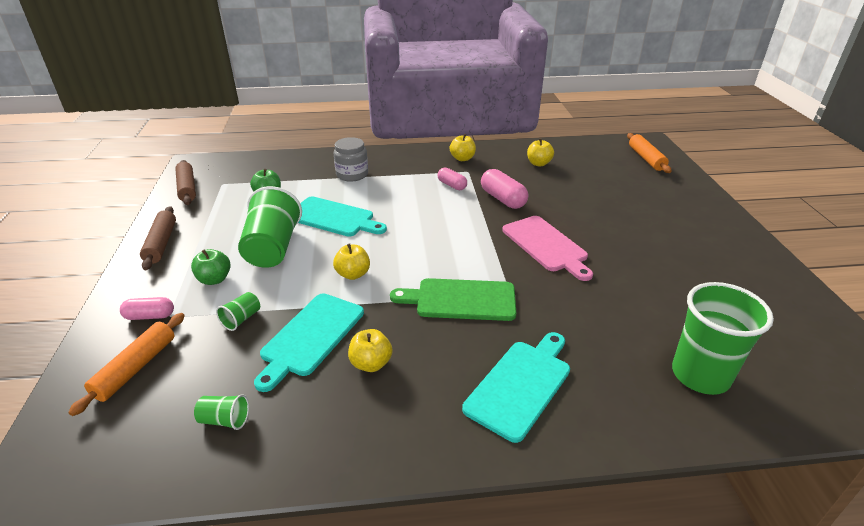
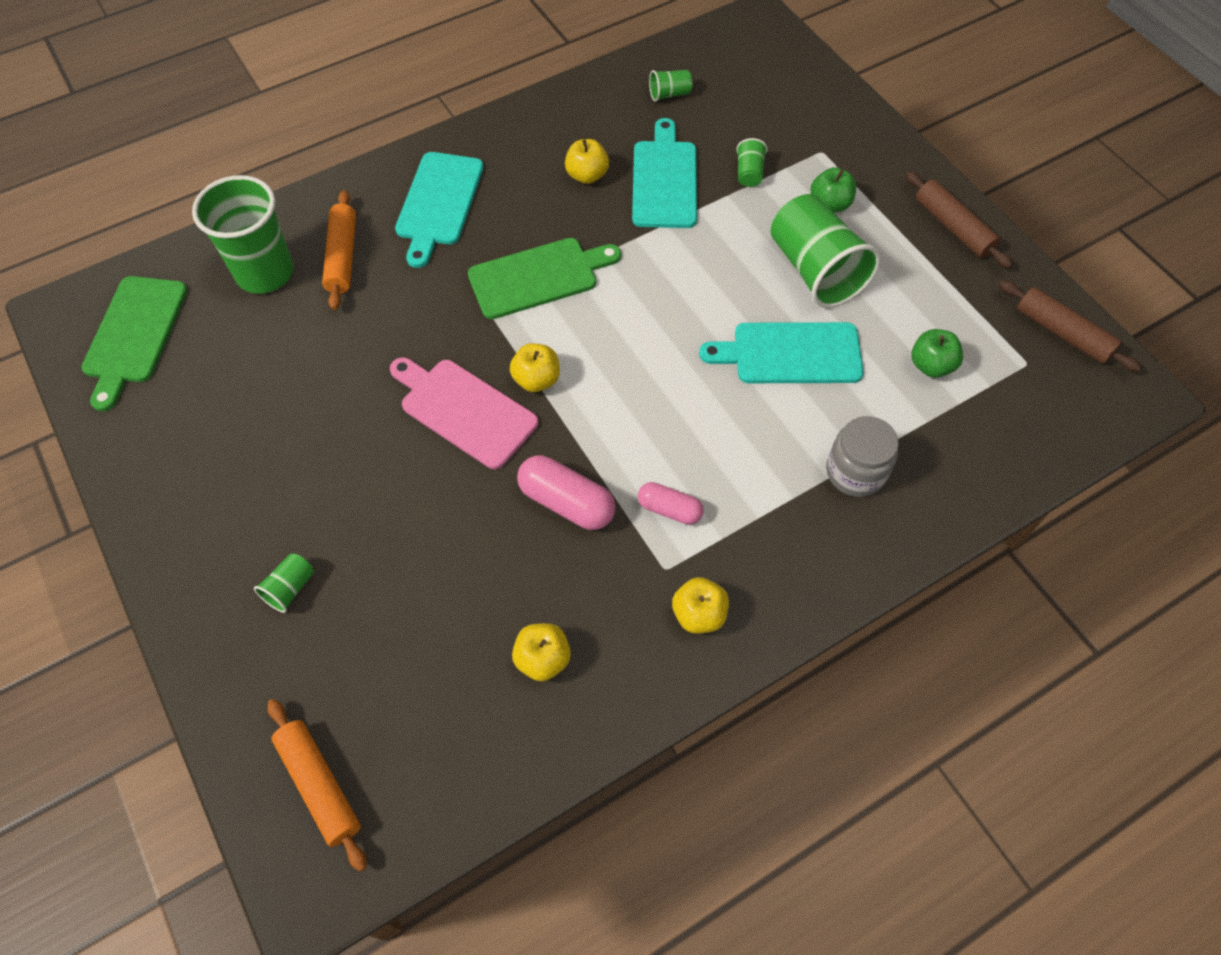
camera: 155 degrees right, 25 degrees up
orange rolling pin [68,313,185,416] -> orange rolling pin moved to [322,190,356,310]
pink capsule [120,297,174,320] -> none
yellow apple [333,244,370,280] -> yellow apple moved to [510,343,560,392]
none -> green cutting board [81,276,188,411]
none -> green cup [254,554,314,613]

